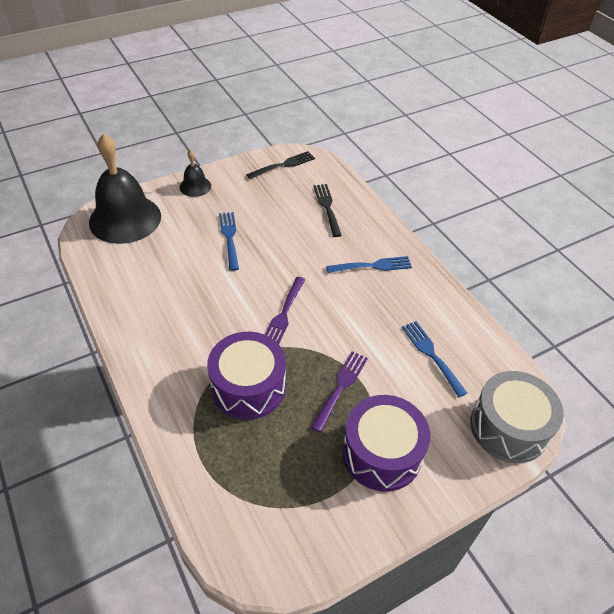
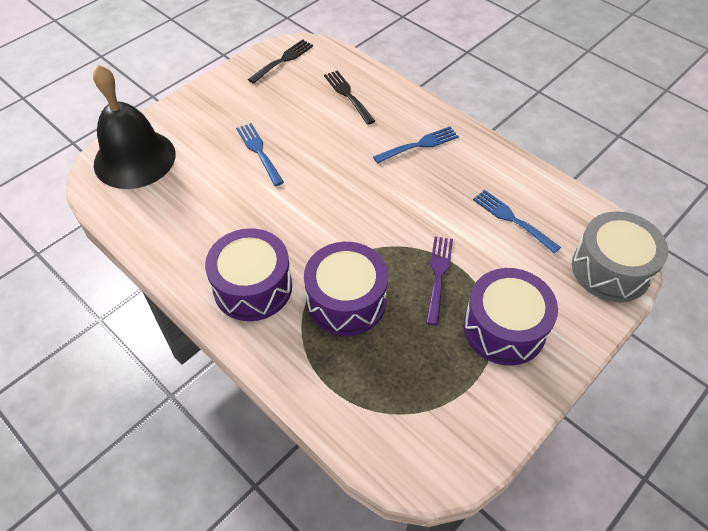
camera: 15 degrees left, 5 degrees up
black bell [180,149,211,197] -> none
purple fork [265,277,305,344] -> none
none -> purple drum [205,228,292,321]

